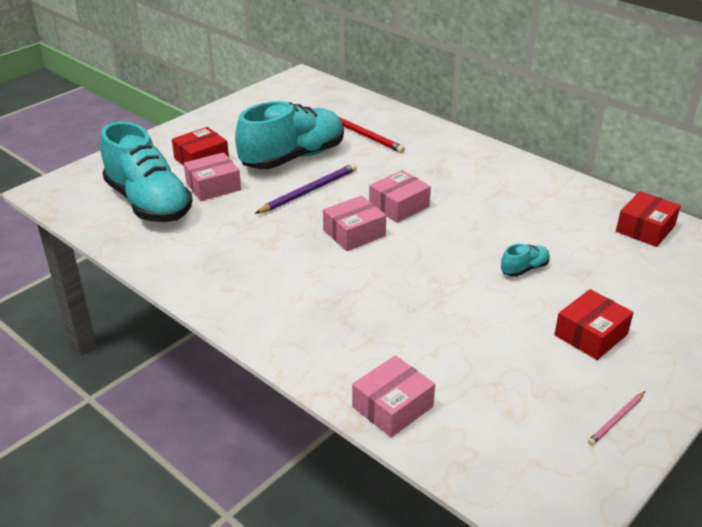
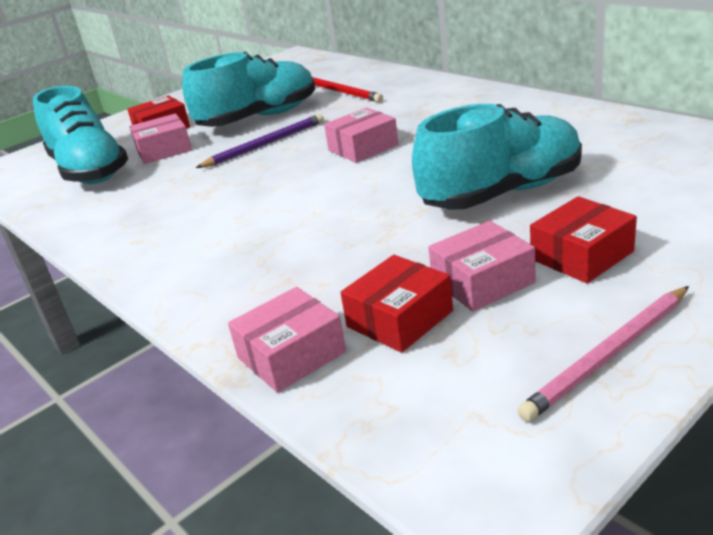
camera: 10 degrees right, 5 degrees down
pink box [323,196,386,251] -> pink box moved to [428,221,535,311]
turquoise shoe [501,244,550,277] -> turquoise shoe [412,104,582,210], size x2.48
pink pencil [588,391,645,445] -> pink pencil [517,286,689,422], size x1.82
red box [616,191,681,247] -> red box moved to [340,255,453,353]

